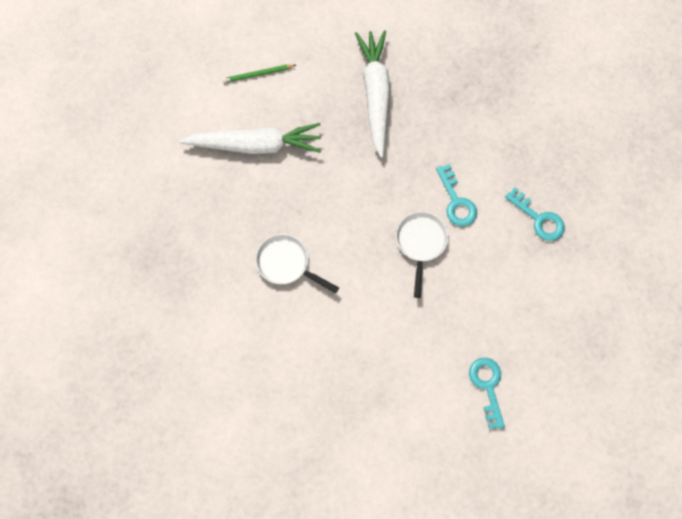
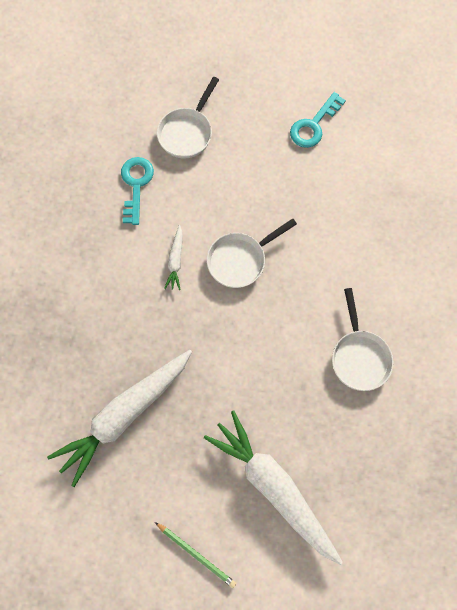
camera: 130 degrees left, 0 degrees up
turquoise key [436,164,477,226] -> white carrot [164,225,182,290]
none -> white pan [157,77,219,159]

